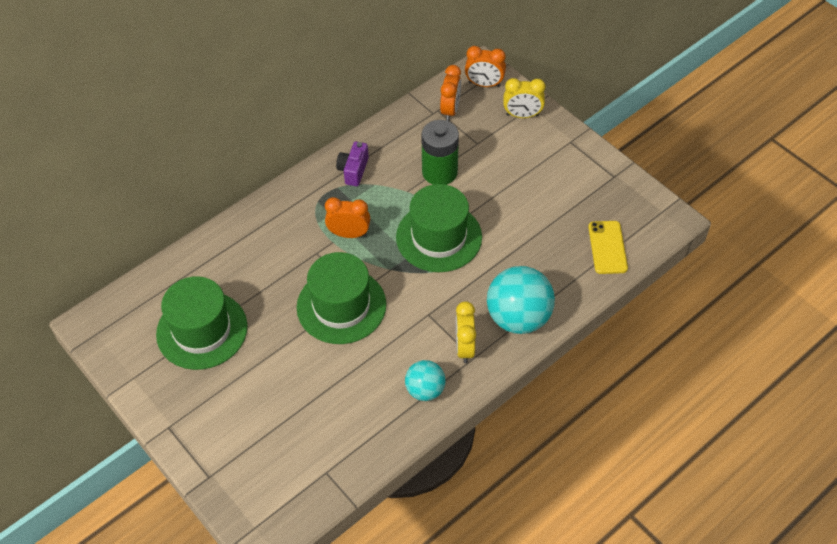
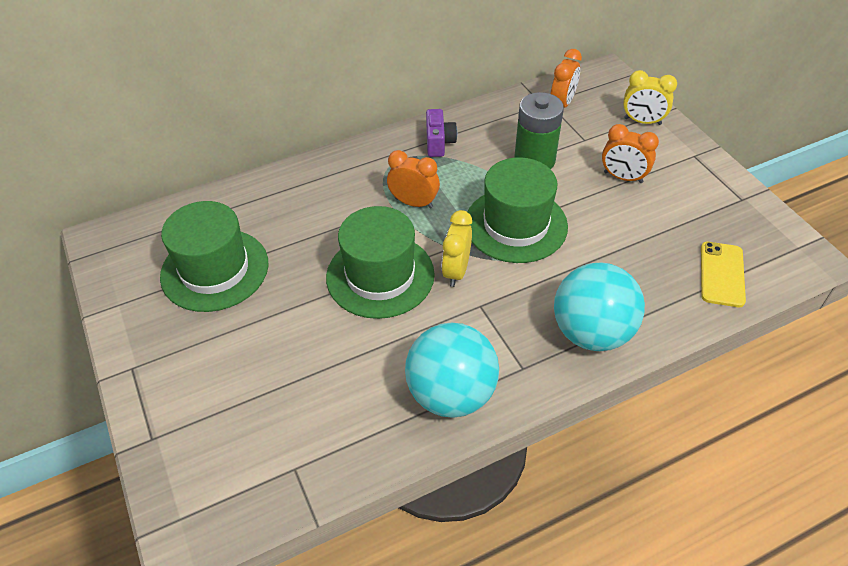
camera: 15 degrees right, 5 degrees down
purple camera [336,142,369,186] -> purple camera turned 150 degrees clockwise [426,109,457,157]
turquoise ball [405,360,446,401] -> turquoise ball [405,323,499,418], size x1.72
yellow clock [456,301,476,363] -> yellow clock moved to [442,210,472,287]
orange clock [465,46,506,87] -> orange clock moved to [602,124,659,183]

